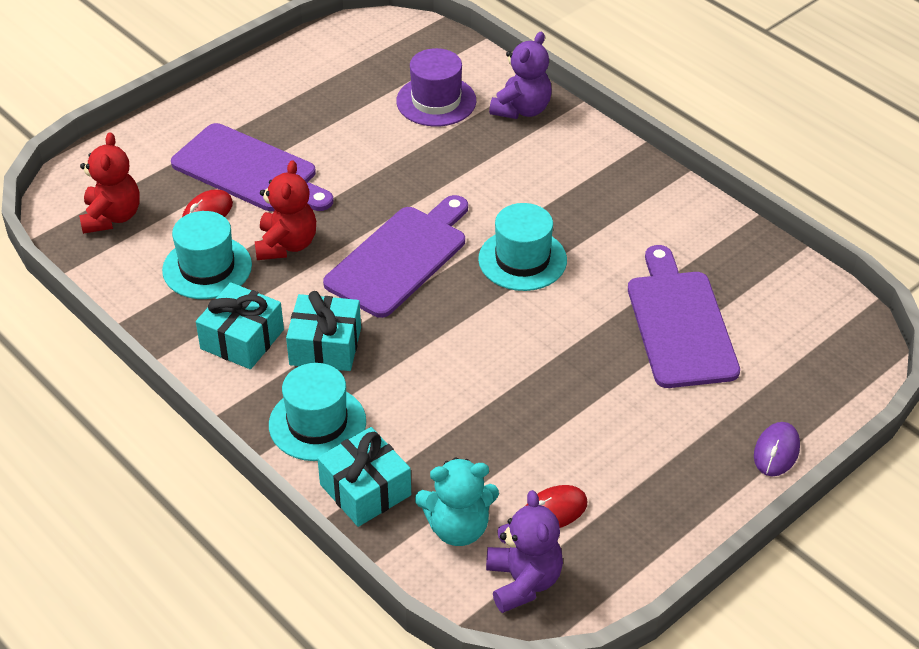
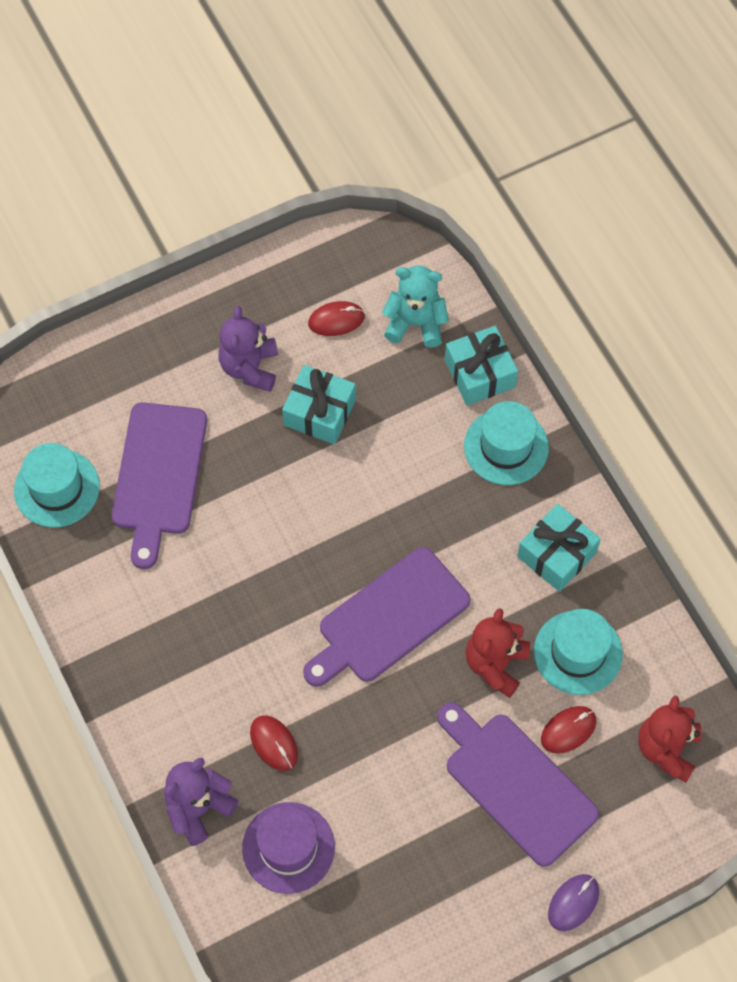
camera: 165 degrees left, 20 degrees up
turquoise gift [286,291,361,371] -> turquoise gift moved to [282,365,356,445]
turquoise hat [478,203,567,291] -> turquoise hat moved to [14,443,100,528]
purple teddy bear [486,490,563,613] -> purple teddy bear moved to [218,306,278,392]
purple mouse [754,422,800,476] -> purple mouse moved to [548,874,599,931]
none -> red mouse [250,715,298,771]

